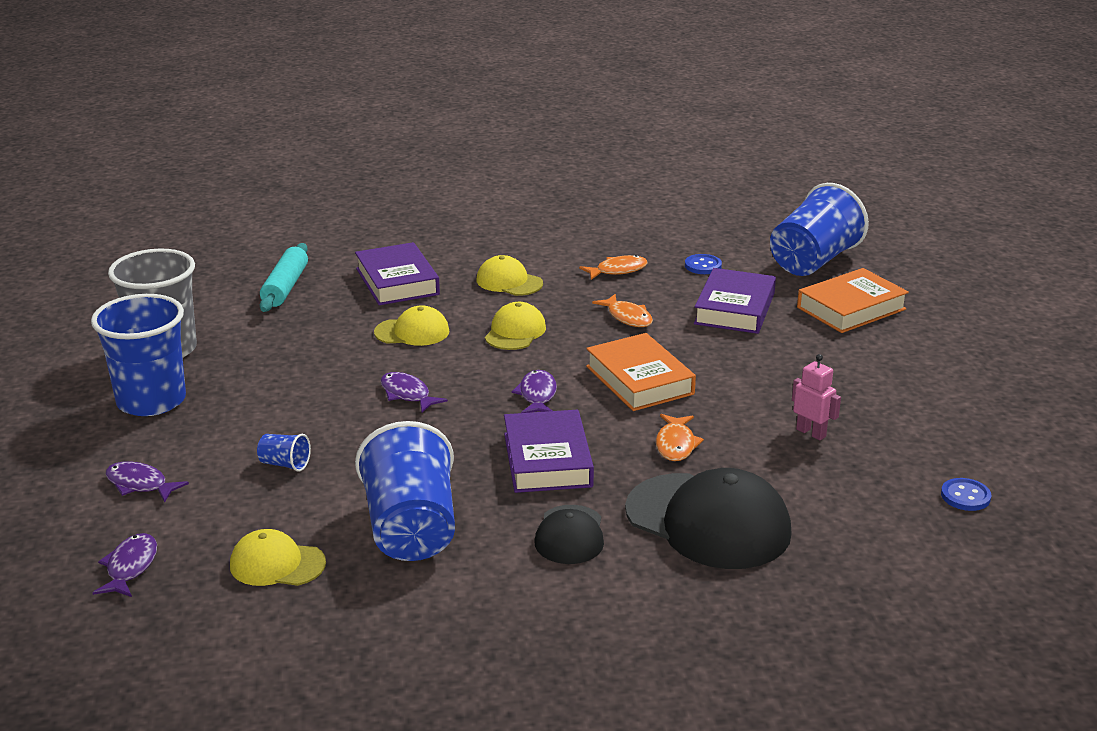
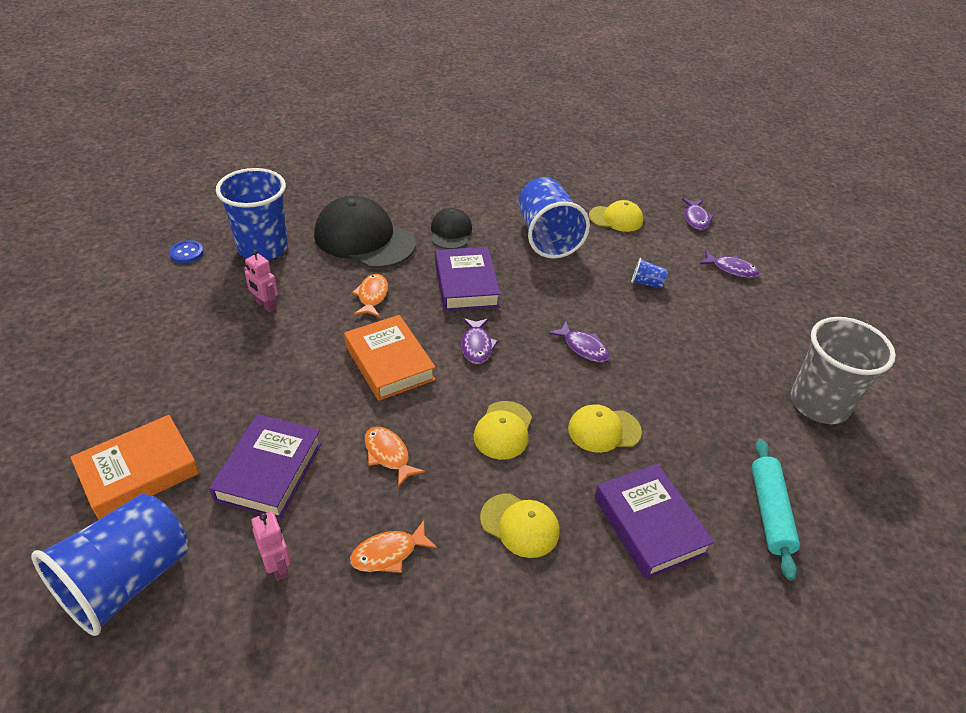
camera: 175 degrees right, 15 degrees up
blue cup [91,294,186,416] -> blue cup moved to [216,168,288,260]
blue button [685,254,722,274] -> pink robot [251,511,291,581]

